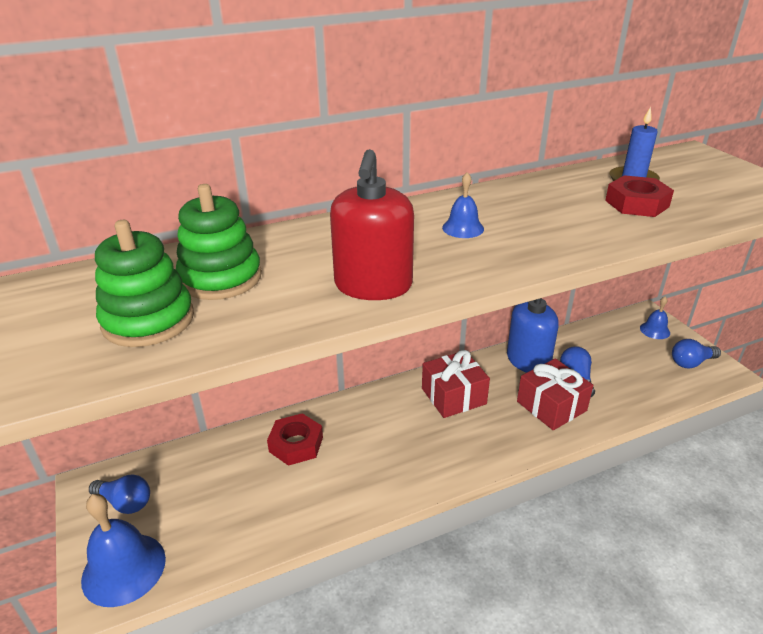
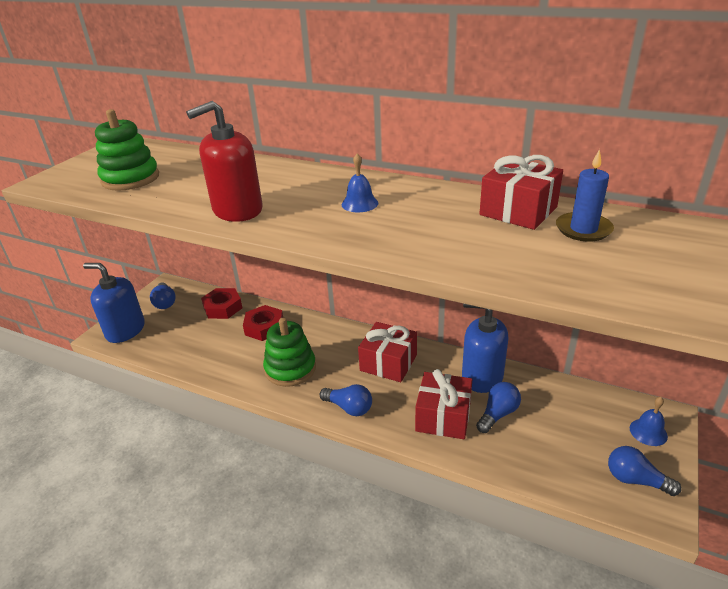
camera: 50 degrees right, 0 degrees up
blue bell [81,494,166,607] -> blue soap dispenser [83,263,145,343]
green stacking toy [176,184,262,300] -> green stacking toy moved to [263,318,316,387]
red nut [605,175,674,217] -> red nut moved to [201,288,242,319]
none -> blue light bulb [320,384,372,416]
none -> red gift [479,155,563,230]

